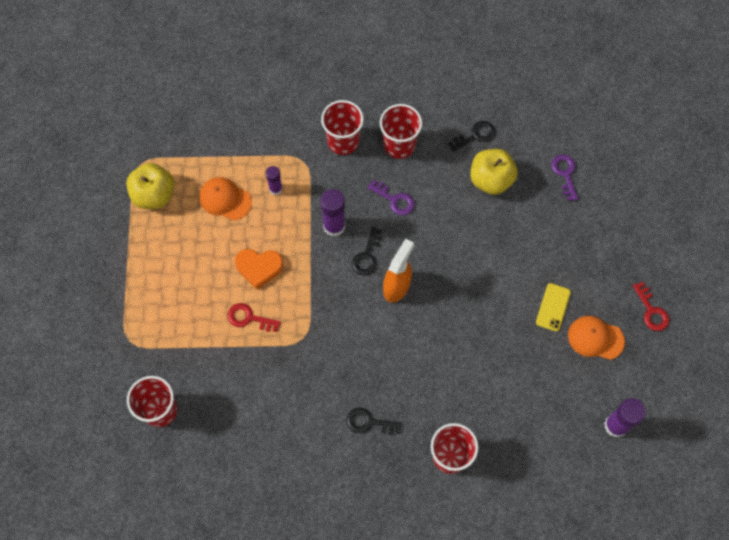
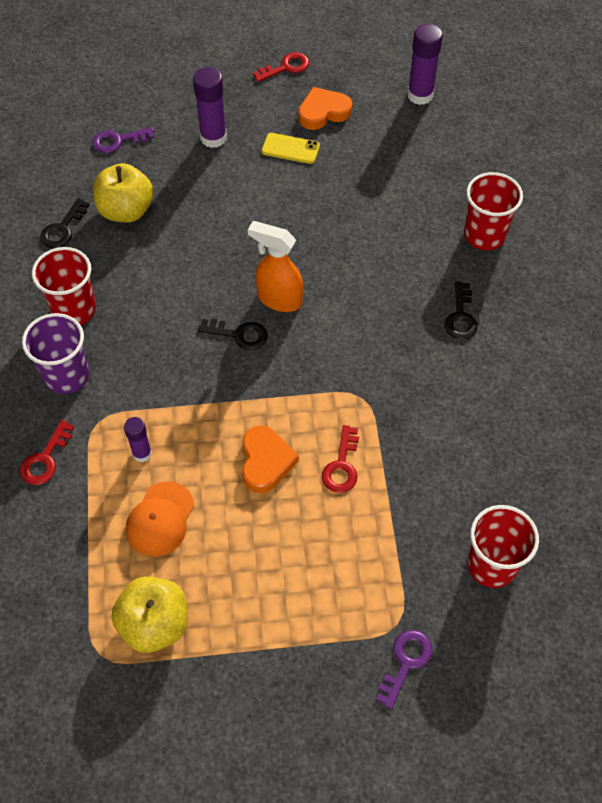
camera: 95 degrees left, 10 degrees down
purple glue stick [320,189,345,237] -> purple glue stick moved to [193,67,227,148]
red cup [321,100,364,155] -> purple cup [22,313,89,394]
purple key [367,180,414,215] -> purple key moved to [376,630,433,709]
black key [448,121,495,152] -> black key turned 120 degrees counterclockwise [40,198,89,248]
orange cap [568,316,625,360] -> orange heart [299,87,352,130]
none -> red key [20,420,74,485]

